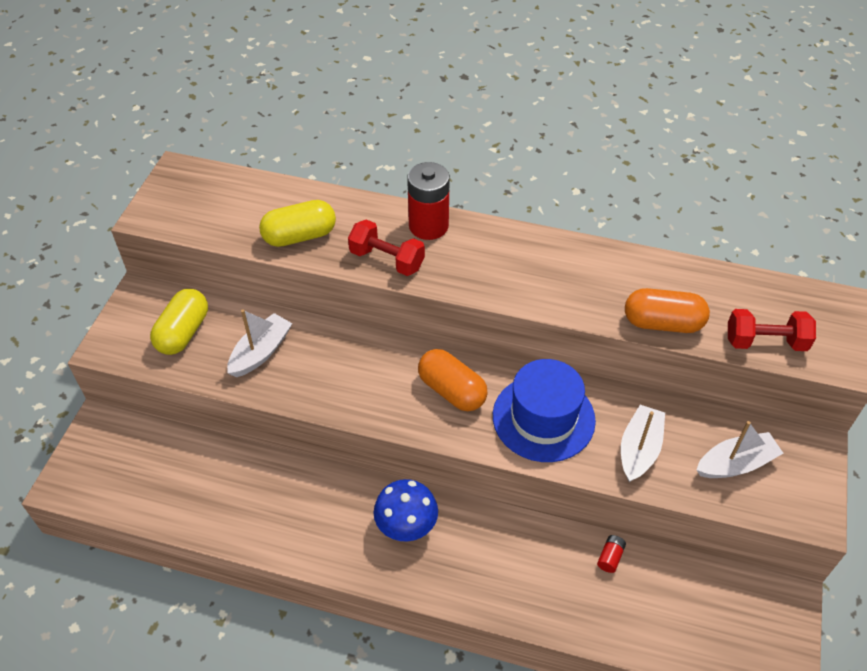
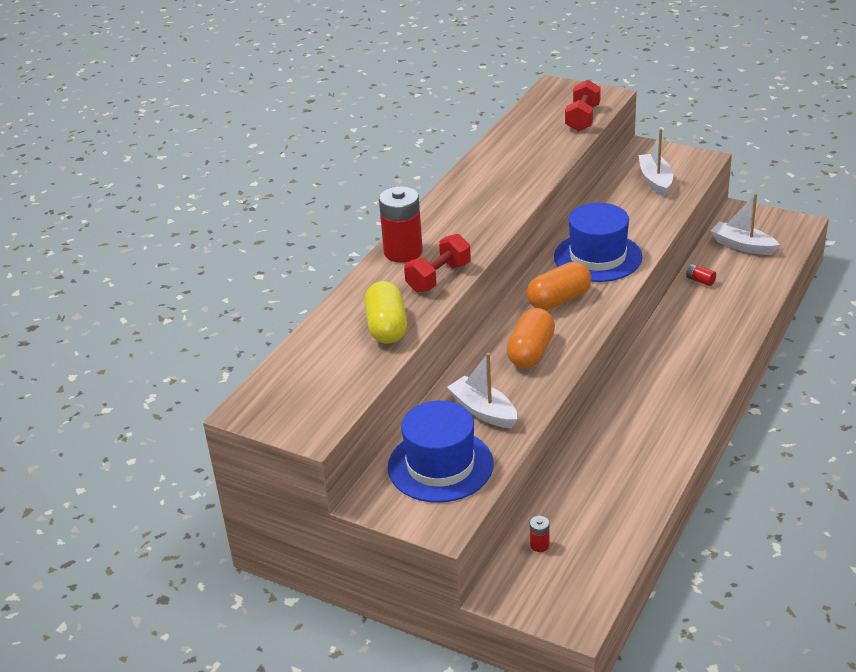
camera: 75 degrees left, 15 degrees down
yellow capsule [150,289,208,355] -> blue hat [388,401,494,503]
blue mushroom [374,479,438,542] -> none
white boat [621,405,665,482] -> white boat moved to [711,193,780,255]
orange capsule [625,288,710,333] -> orange capsule moved to [506,308,555,368]
none -> red battery [530,516,550,552]

